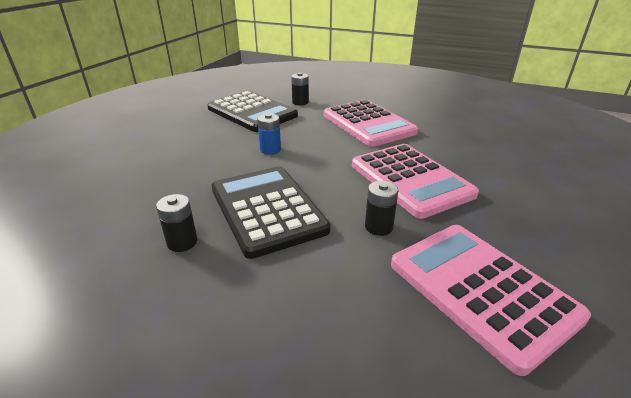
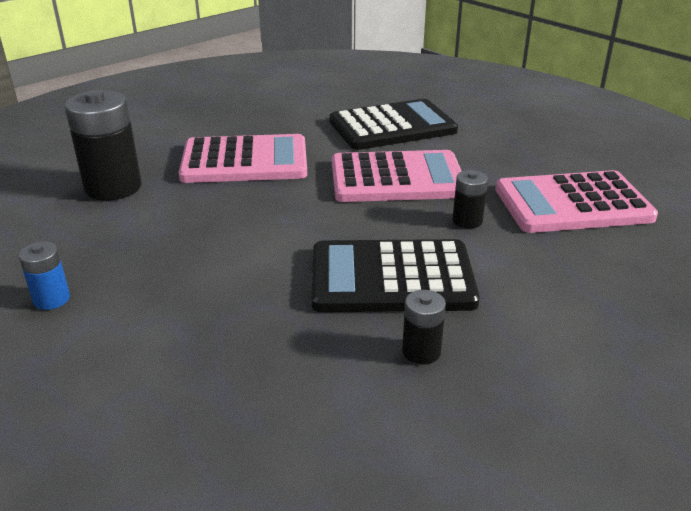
camera: 65 degrees left, 0 degrees up
black calculator [207,91,298,132] -> black calculator moved to [329,99,458,150]
blue battery [257,114,281,155] -> blue battery moved to [19,241,70,310]
black battery [291,73,309,106] -> black battery [65,90,142,201], size x2.00

